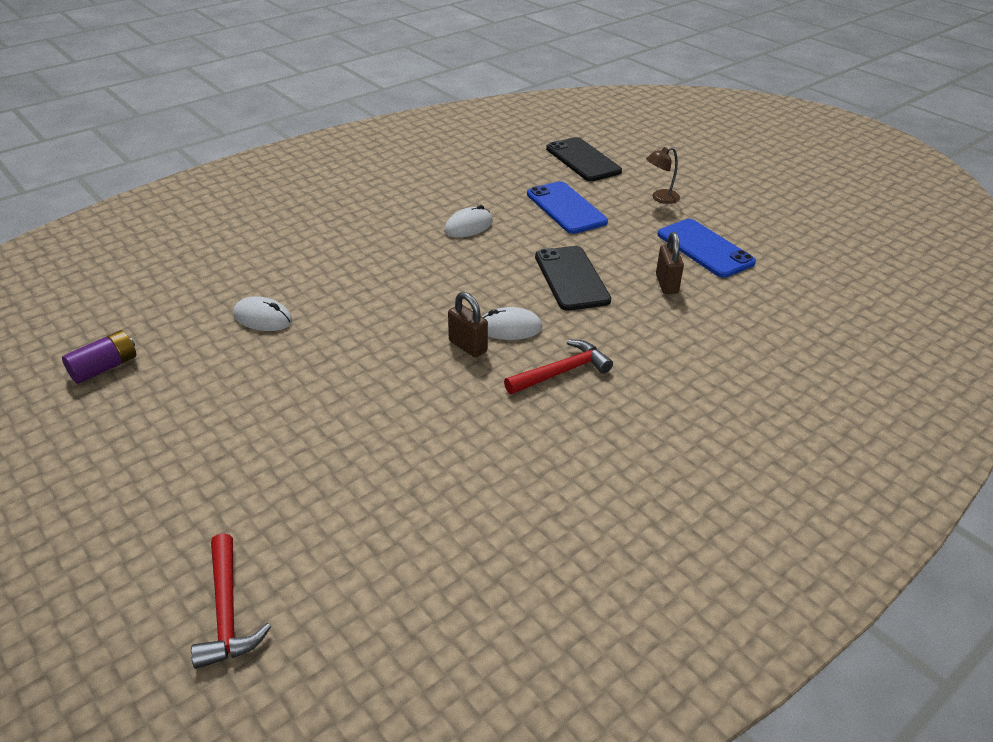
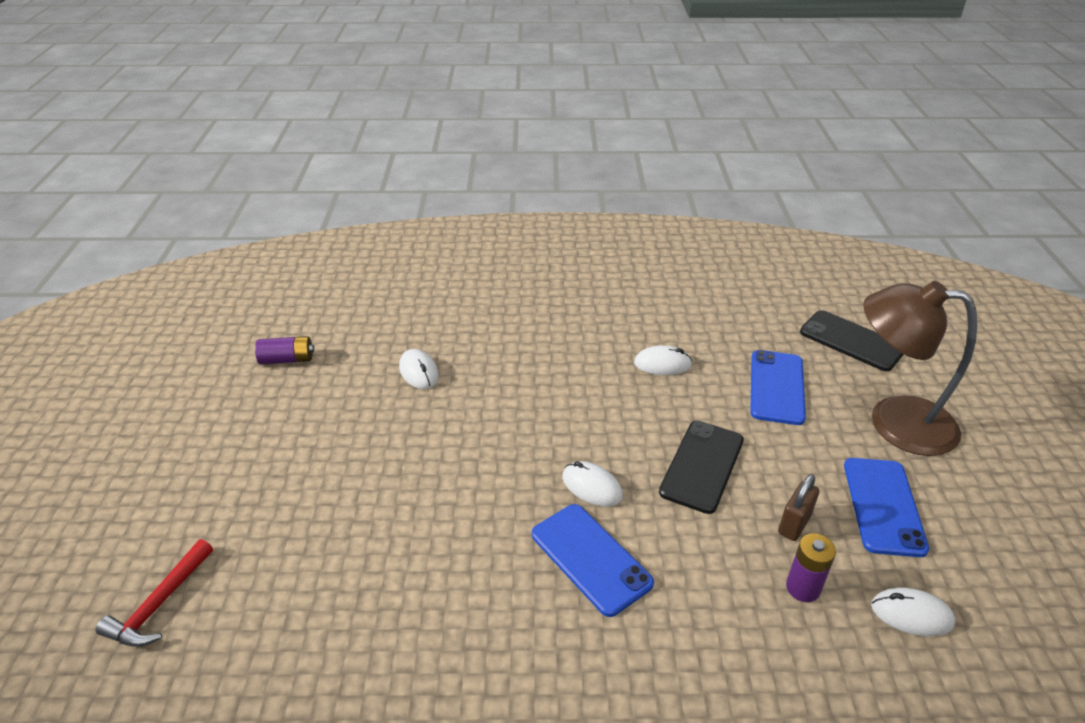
camera: 40 degrees right, 0 degrees up
brown padlock [448,292,488,358] -> none
red hammer [504,340,613,394] -> blue phone [532,504,654,617]
black phone [546,137,622,181] -> black phone turned 60 degrees counterclockwise [800,310,904,371]
brown lamp [646,147,680,204] -> brown lamp [863,281,977,456], size x2.50
none -> purple battery [786,534,836,602]
none -> white mouse [871,588,955,636]

